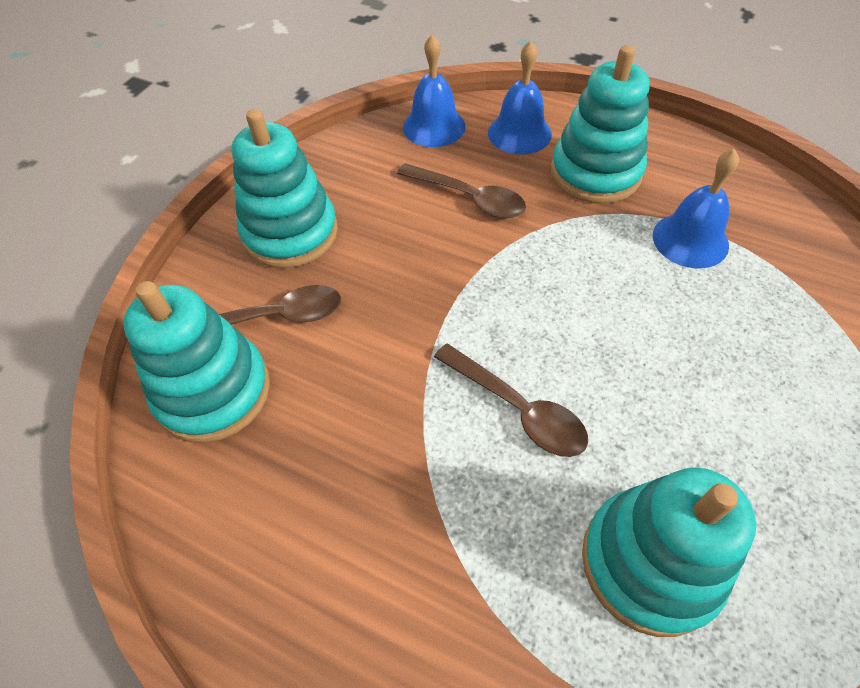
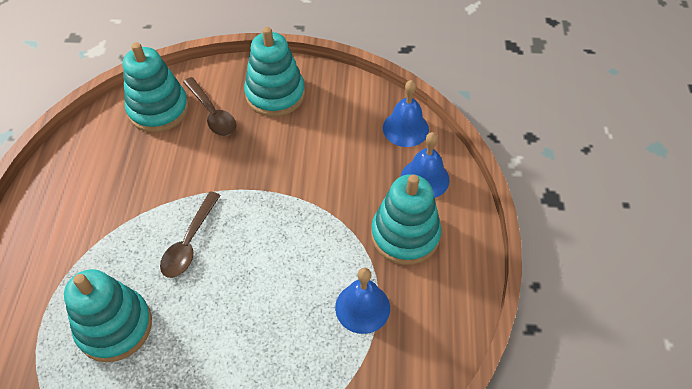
camera: 65 degrees right, 0 degrees up
brown spoon [397,163,526,218] -> none

